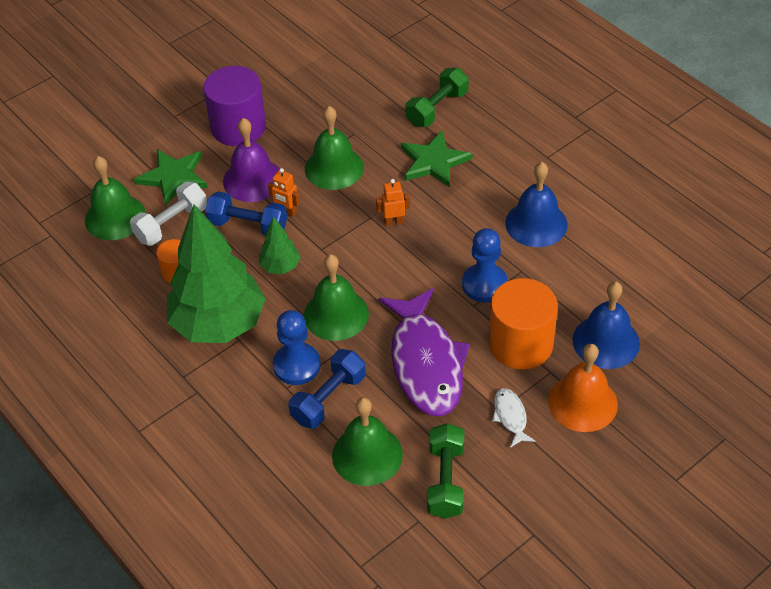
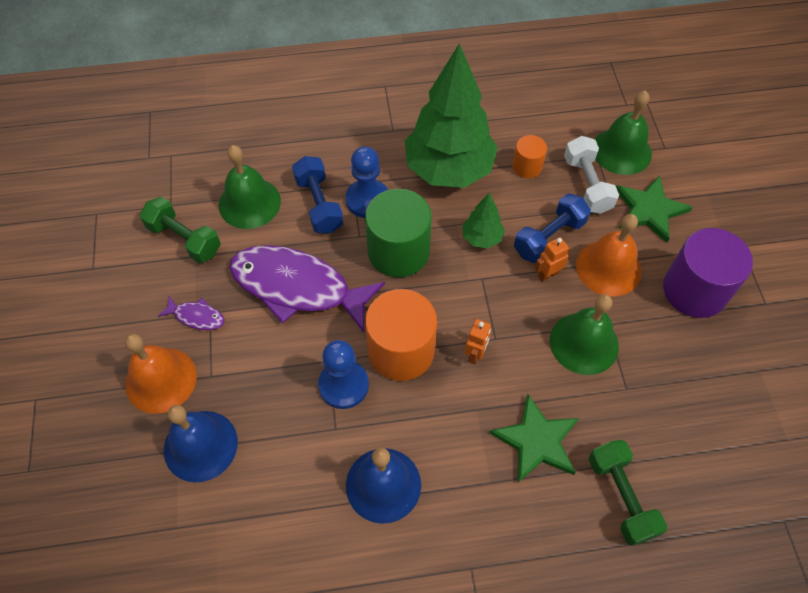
camera: 120 degrees right, 10 degrees up
purple bell [223,118,280,202] -> orange bell [576,214,642,297]
green bell [304,254,369,341] -> green cylinder [365,189,432,277]
orange cylinder [489,278,558,370] -> orange cylinder moved to [365,289,437,381]
white fish [492,388,535,447] -> purple fish [158,296,225,330]

